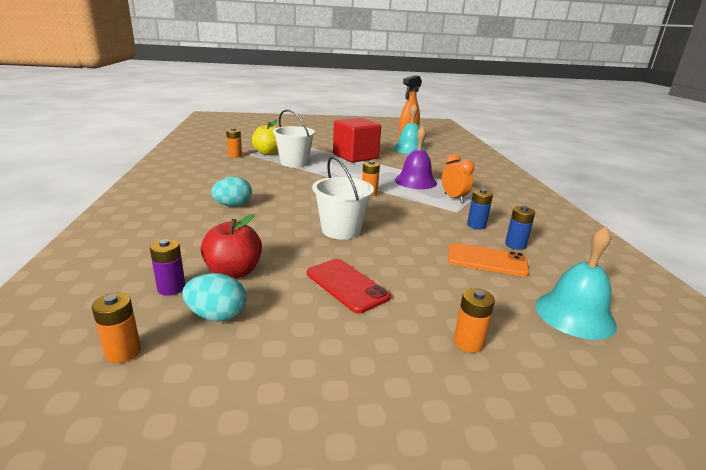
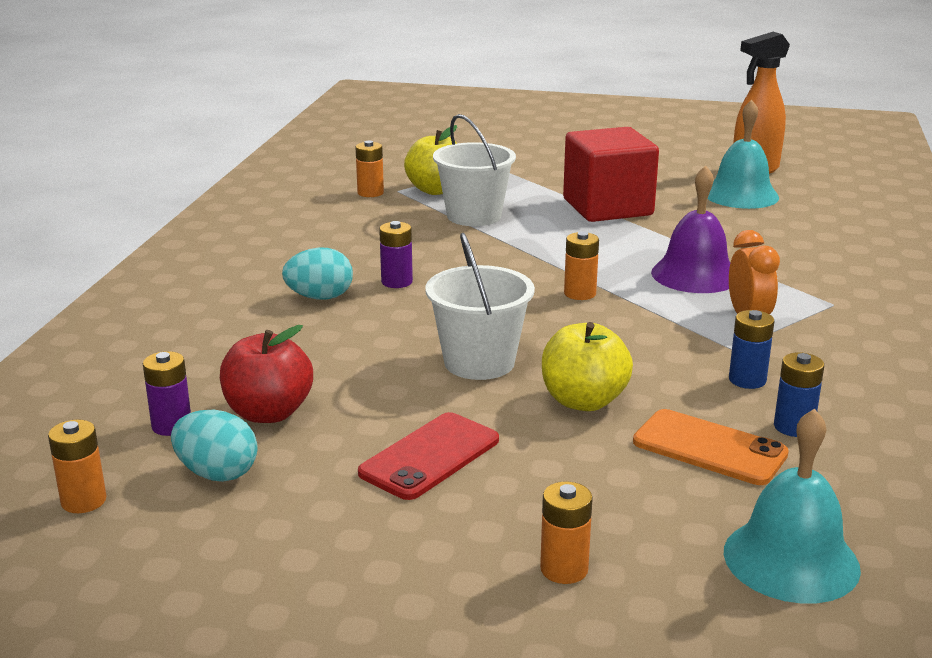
camera: 20 degrees right, 0 degrees up
red phone [307,259,391,314] -> red phone turned 60 degrees clockwise [358,412,499,500]
none -> purple battery [379,221,413,288]
none -> yellow apple [542,322,633,411]

